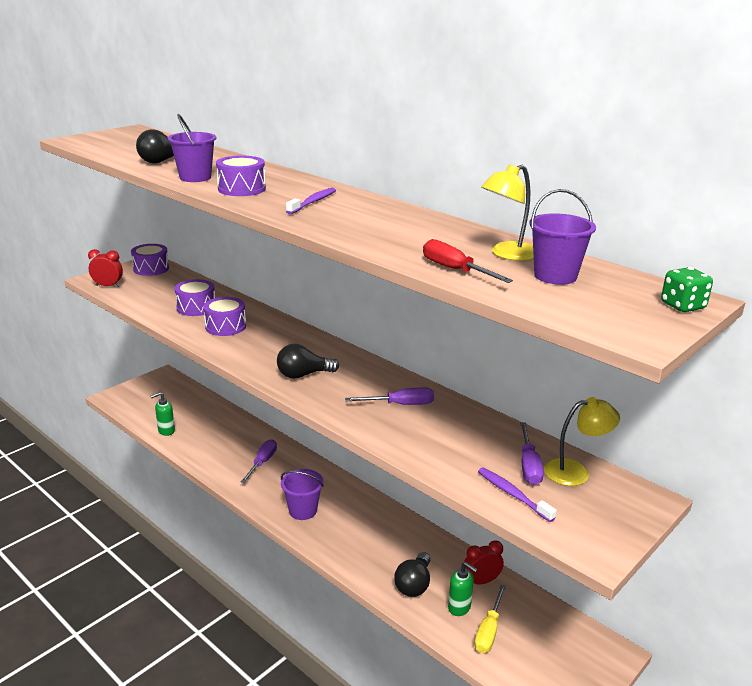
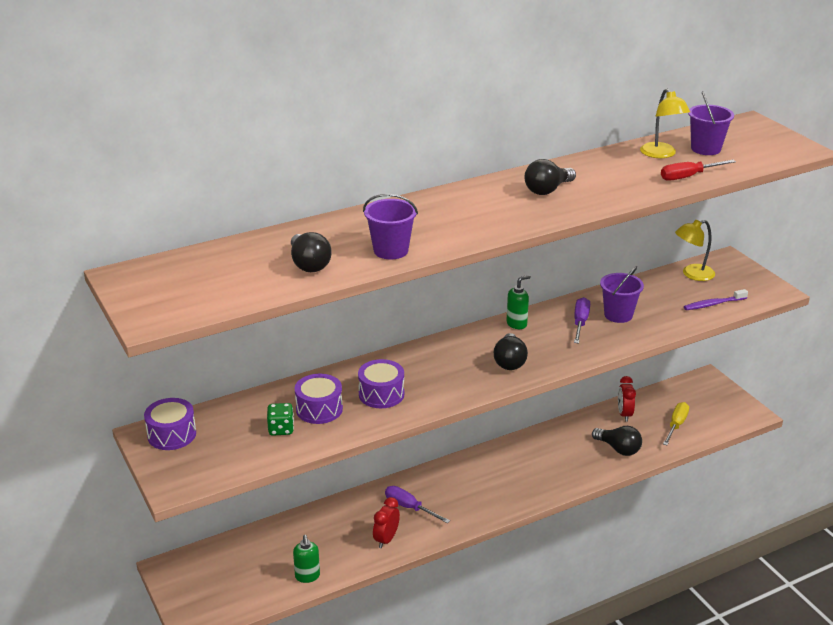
camera: 70 degrees left, 5 degrees up
red clock [88,249,123,287] -> red clock moved to [373,497,400,549]
purple drum [216,156,266,196] -> none
purple bucket [281,469,324,520] -> purple bucket moved to [600,266,644,323]
purple toothbrush [286,188,336,214] -> none
green soap dispenser [448,562,478,616] -> green soap dispenser moved to [506,275,531,329]
yellow screwdriver [474,585,506,653] -> yellow screwdriver turned 105 degrees counterclockwise [663,402,689,445]
purple screwdriver [520,422,544,485] -> none
yellow lamp [544,397,620,486] -> yellow lamp turned 120 degrees counterclockwise [675,220,715,281]
green dice [661,267,713,312] -> green dice moved to [267,403,294,436]
none -> black light bulb [524,159,576,195]

